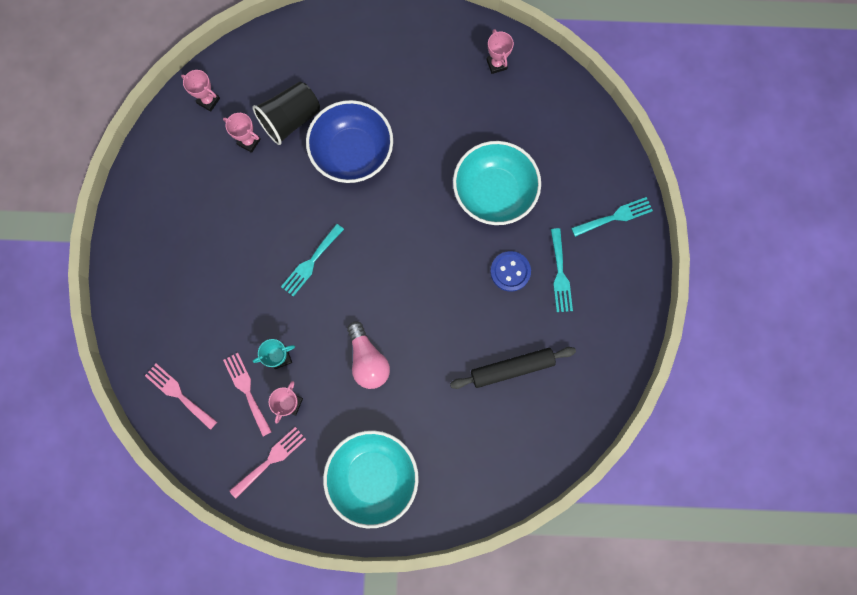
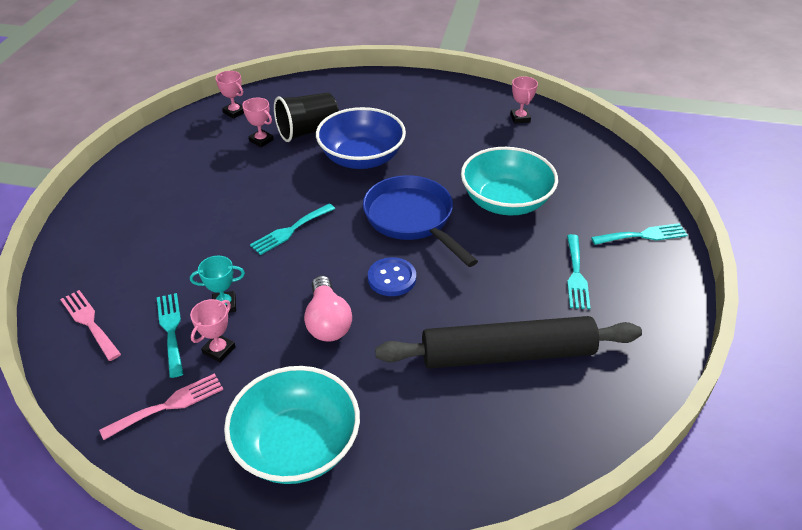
camera: 10 degrees right, 35 degrees down
pink fork [223,353,272,436] -> turquoise fork [157,293,183,378]
black rolling pin [450,347,576,389] -> black rolling pin [375,316,642,368], size x1.57
blue button [490,251,531,292] -> blue button moved to [368,257,416,296]
none -> blue pan [363,175,478,267]

